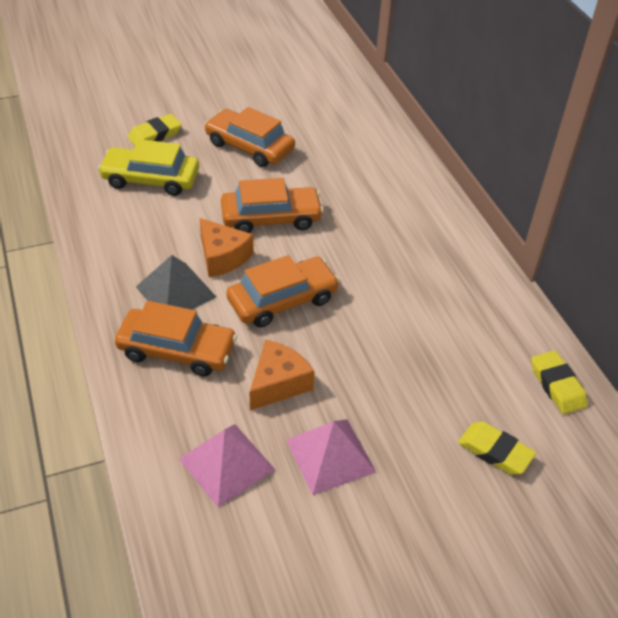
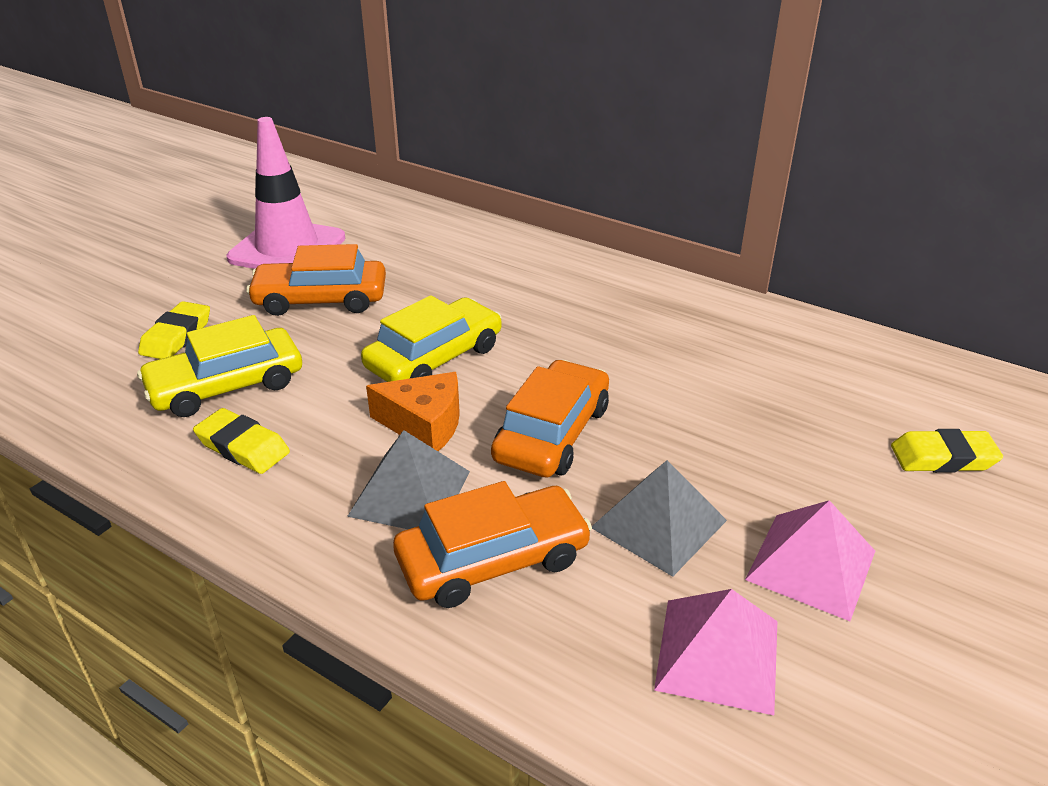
camera: 35 degrees left, 10 degrees down
orange car [221,178,324,233] -> yellow car [361,295,501,382]
orange cheese [249,340,315,410] -> grey pyramid [592,460,727,577]
yellow eraser [531,351,588,414] -> yellow eraser moved to [193,408,290,474]
none -> pink traffic cone [227,117,345,269]

